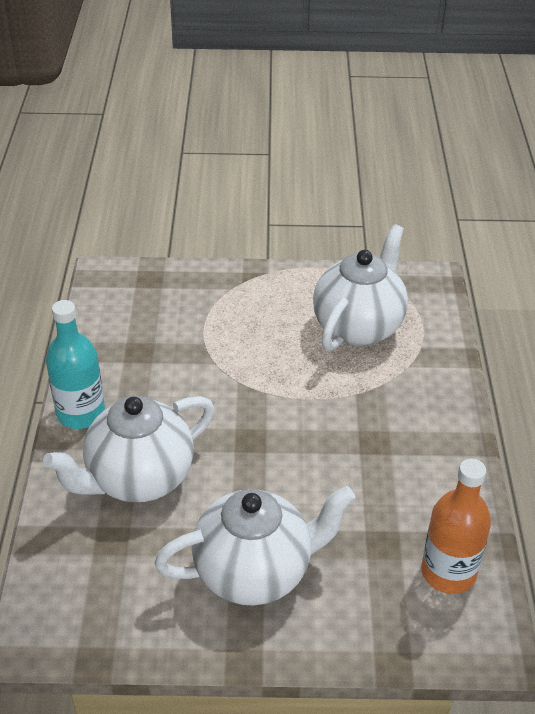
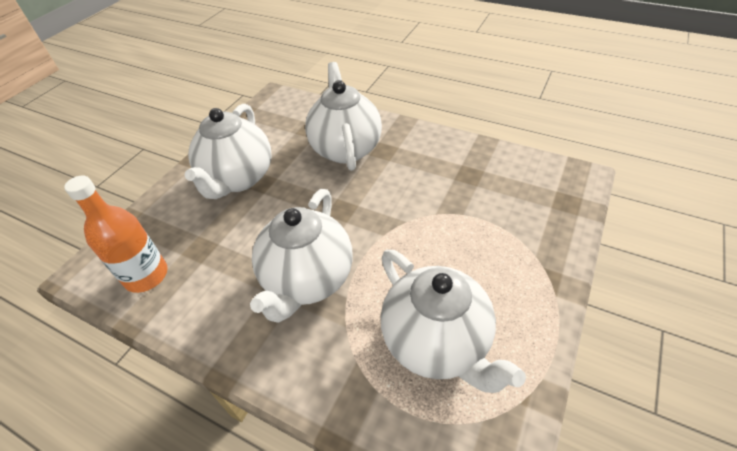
camera: 120 degrees right, 5 degrees up
turquoise bottle [46,300,105,429] -> none
none -> white teapot [250,189,353,323]

